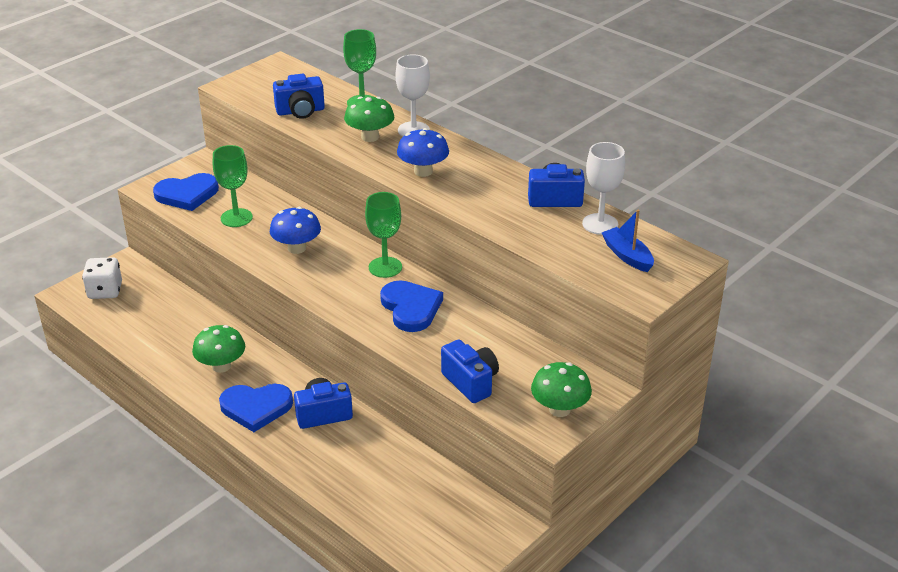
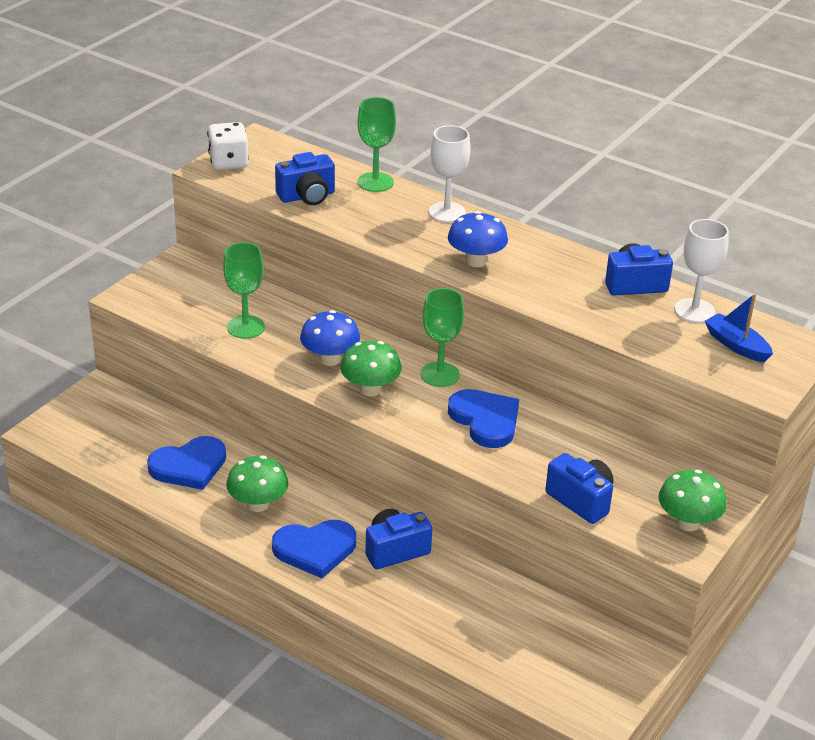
camera: 10 degrees left, 0 degrees up
white dice [82,257,122,299] -> white dice moved to [207,122,249,170]
blue heart [153,173,219,211] -> blue heart moved to [147,436,226,490]
green mushroom [344,96,394,142] -> green mushroom moved to [340,341,402,396]

